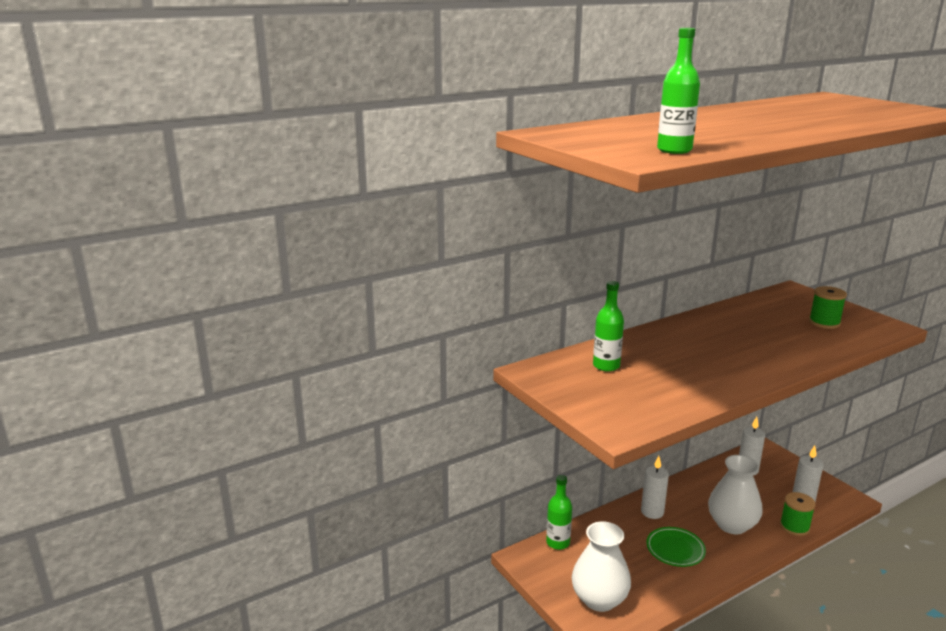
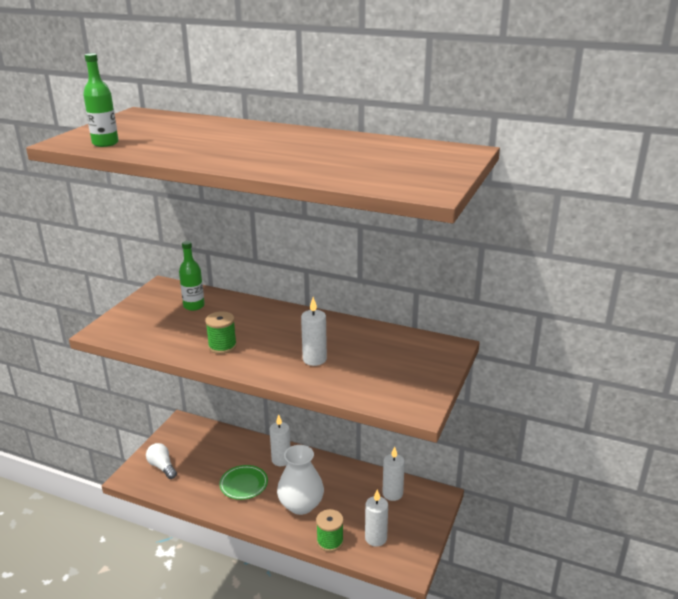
camera: 55 degrees right, 5 degrees up
green bottle [546,475,572,550] -> none
white vase [572,521,631,612] -> white light bulb [146,443,177,479]
green spool [809,286,847,329] -> green spool moved to [205,311,237,354]
none -> white candle [301,297,327,366]

